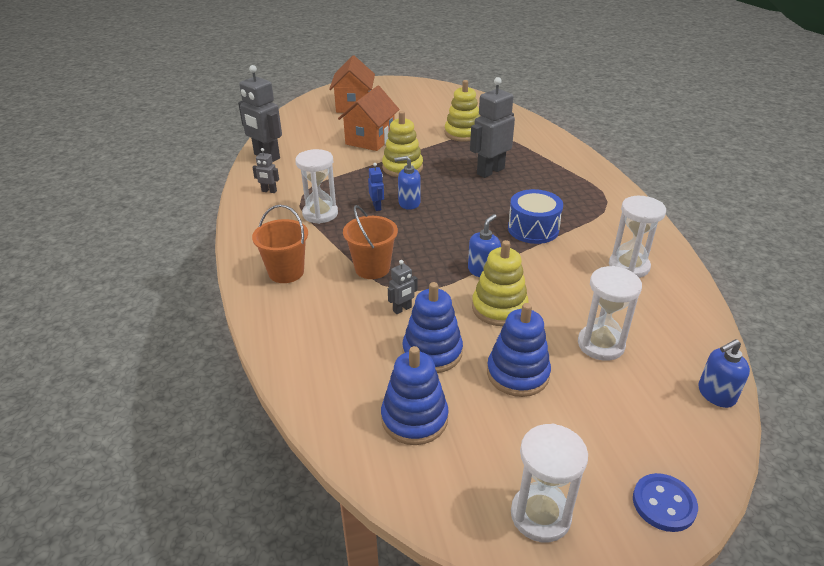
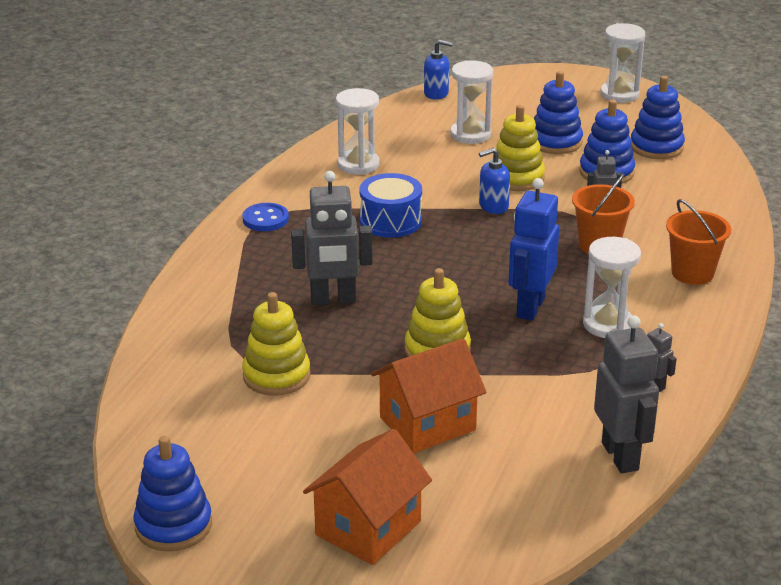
camera: 145 degrees left, 5 degrees down
blue robot [368,163,384,211] -> blue robot [509,178,559,321], size x2.12
blue soap dispenser [394,156,421,210] -> none
blue button [633,473,698,532] -> blue button moved to [242,203,289,231]
none -> blue stacking toy [133,436,212,552]

